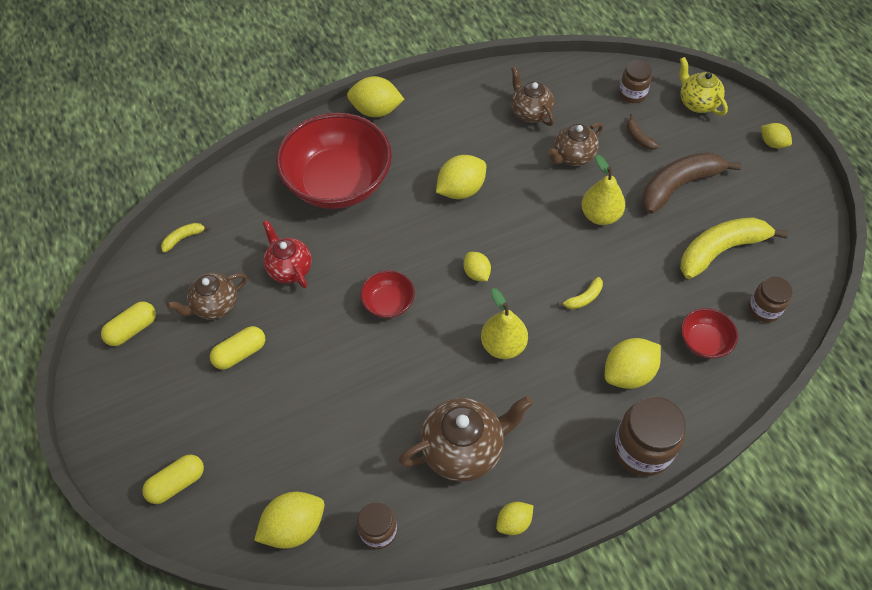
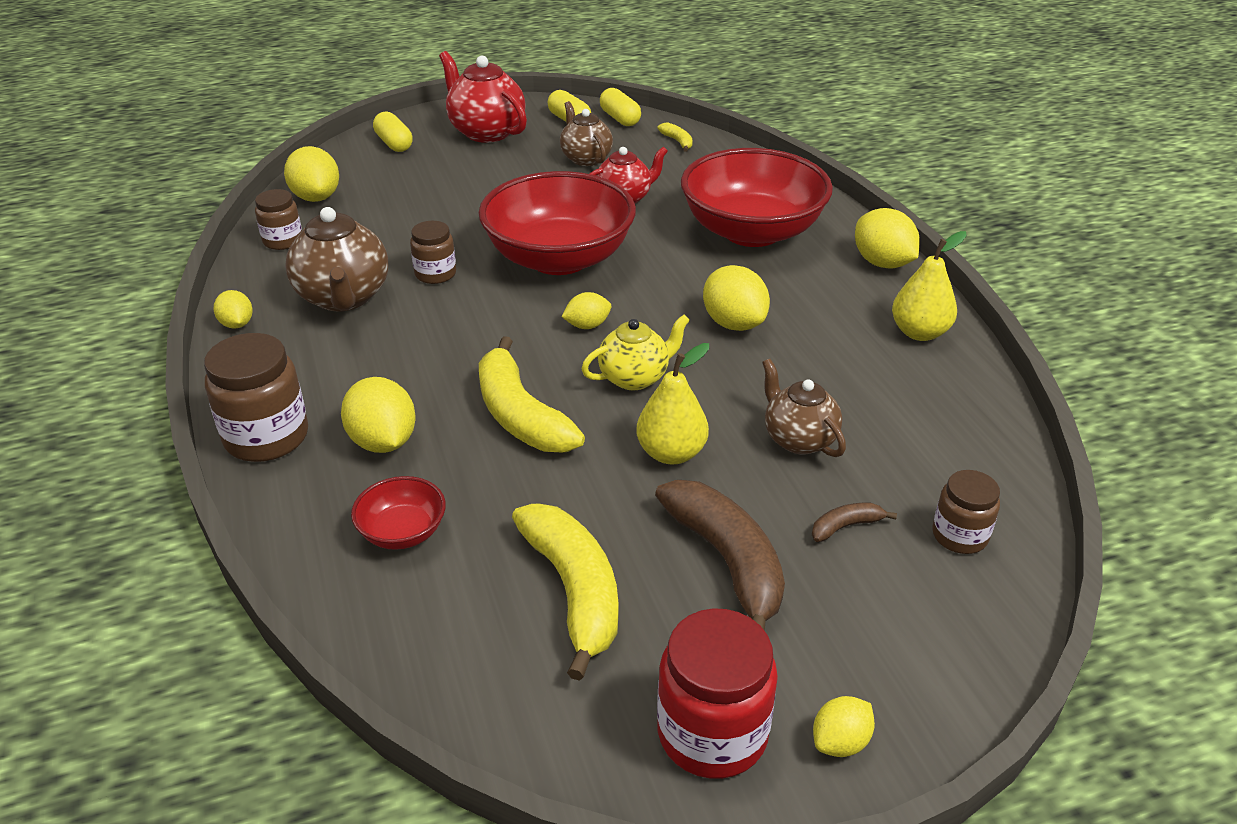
camera: 95 degrees right, 20 degrees down
yellow capsule [210,326,265,370] -> yellow capsule moved to [600,88,641,126]
yellow lemon [347,76,404,117] -> yellow lemon turned 45 degrees counterclockwise [855,208,920,268]
red bowl [360,270,415,318] -> red bowl [479,171,636,275], size x2.26
yellow pear [481,288,528,359] -> yellow pear moved to [892,231,967,341]
brown teapot [511,66,554,126] -> none
yellow banana [557,277,603,309] -> yellow banana [479,336,585,452], size x2.25
yellow teapot [680,57,728,116] -> yellow teapot moved to [582,314,690,390]
brown jar [749,277,792,323] -> brown jar moved to [410,221,456,284]
none -> red teapot [439,51,527,143]
none -> red jar [657,608,778,779]

